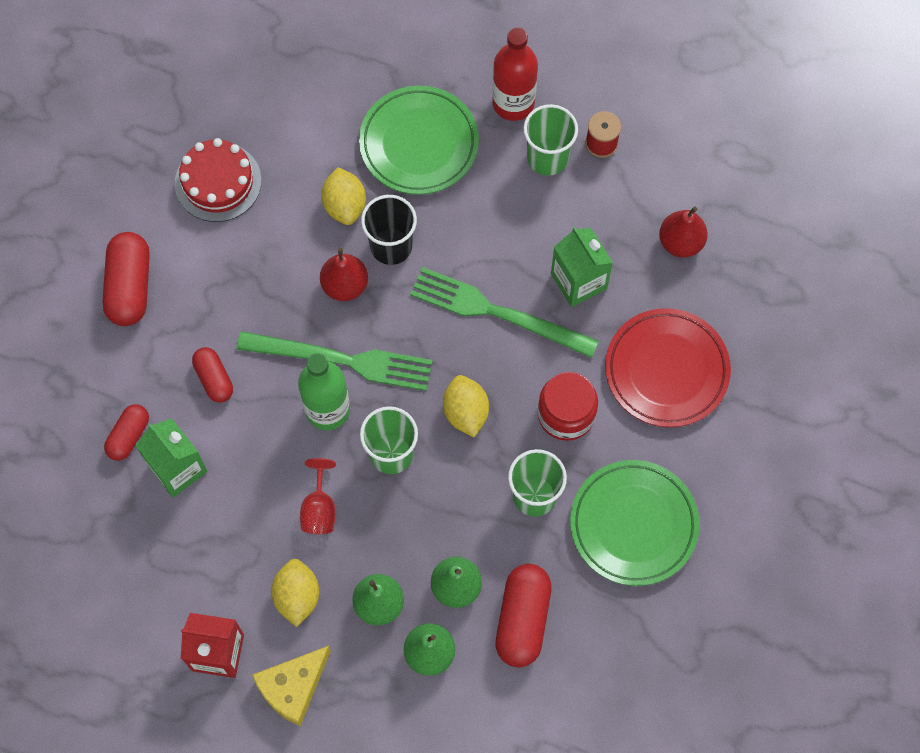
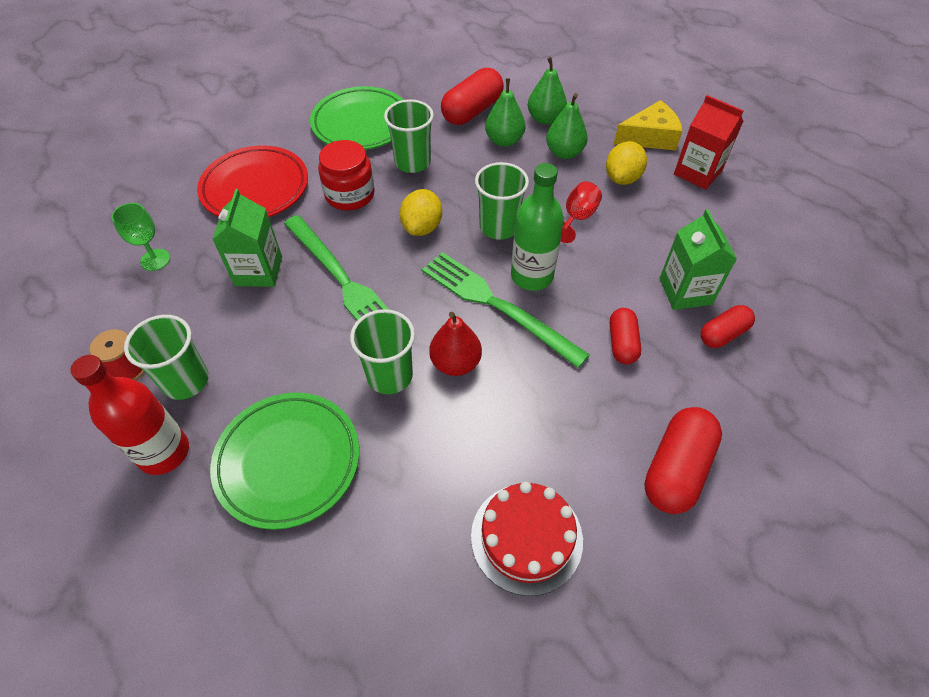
camera: 150 degrees left, 15 degrees down
yellow lemon [321,167,366,225] -> none
black cup [361,195,417,265] -> green cup [350,309,415,394]
red pear [659,206,708,258] -> green goblet [112,203,170,271]

